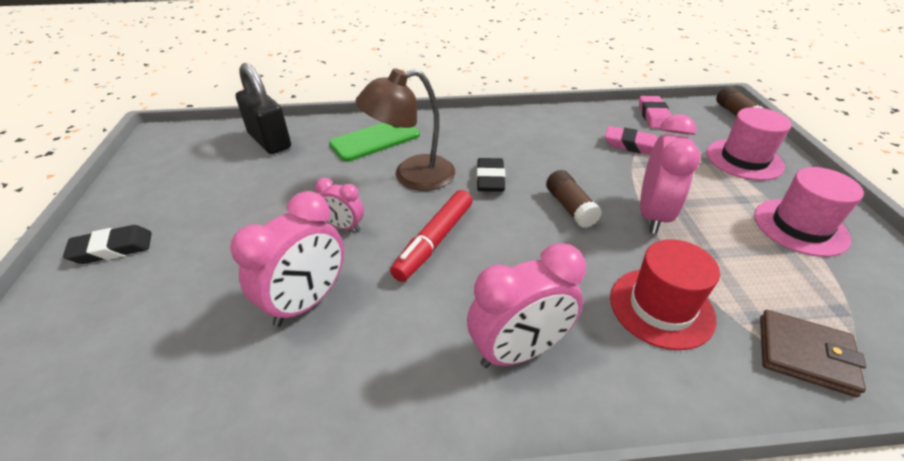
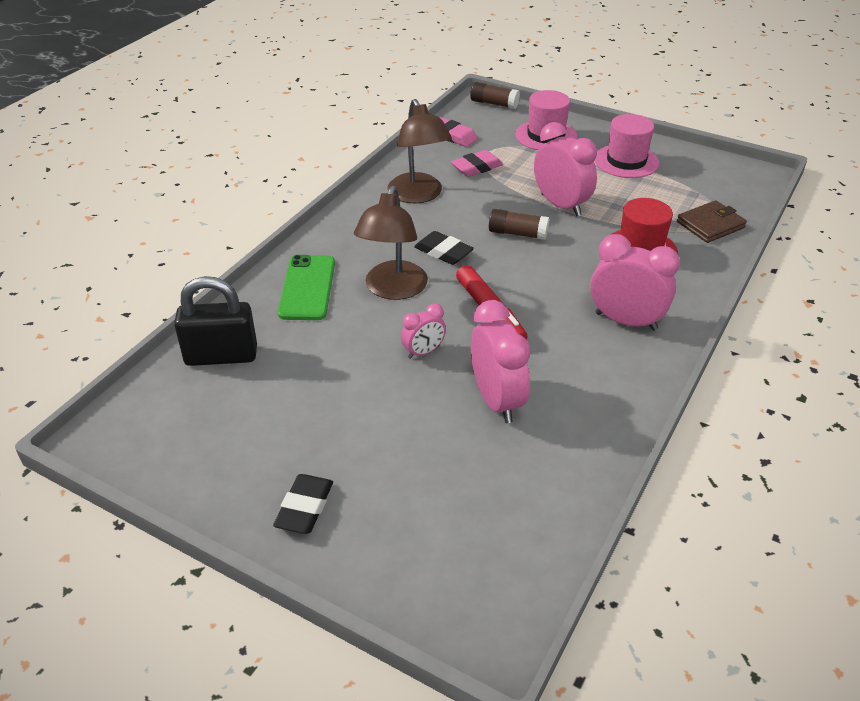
camera: 55 degrees left, 0 degrees up
pink clock [467,243,586,368] -> pink clock turned 75 degrees counterclockwise [590,234,680,331]
none -> brown lamp [388,99,452,203]

